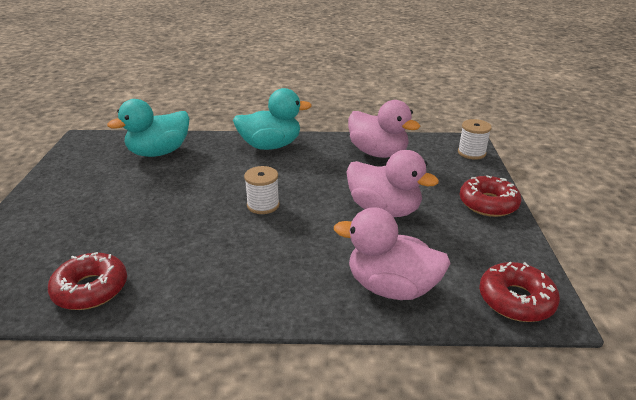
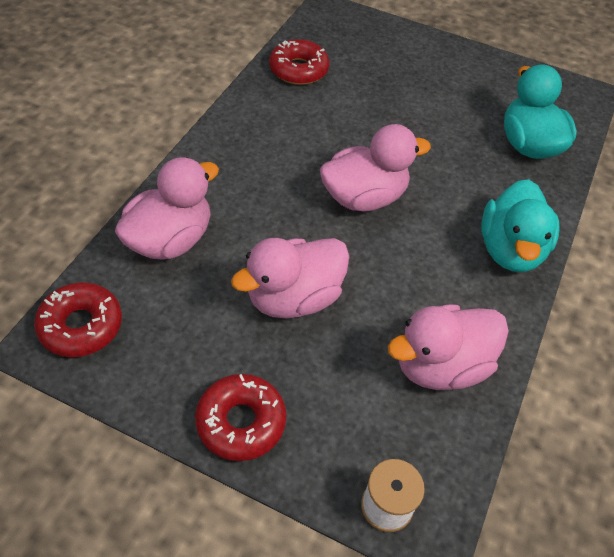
camera: 110 degrees right, 20 degrees up
white spool [244,166,280,214] -> pink duck [320,124,431,211]

